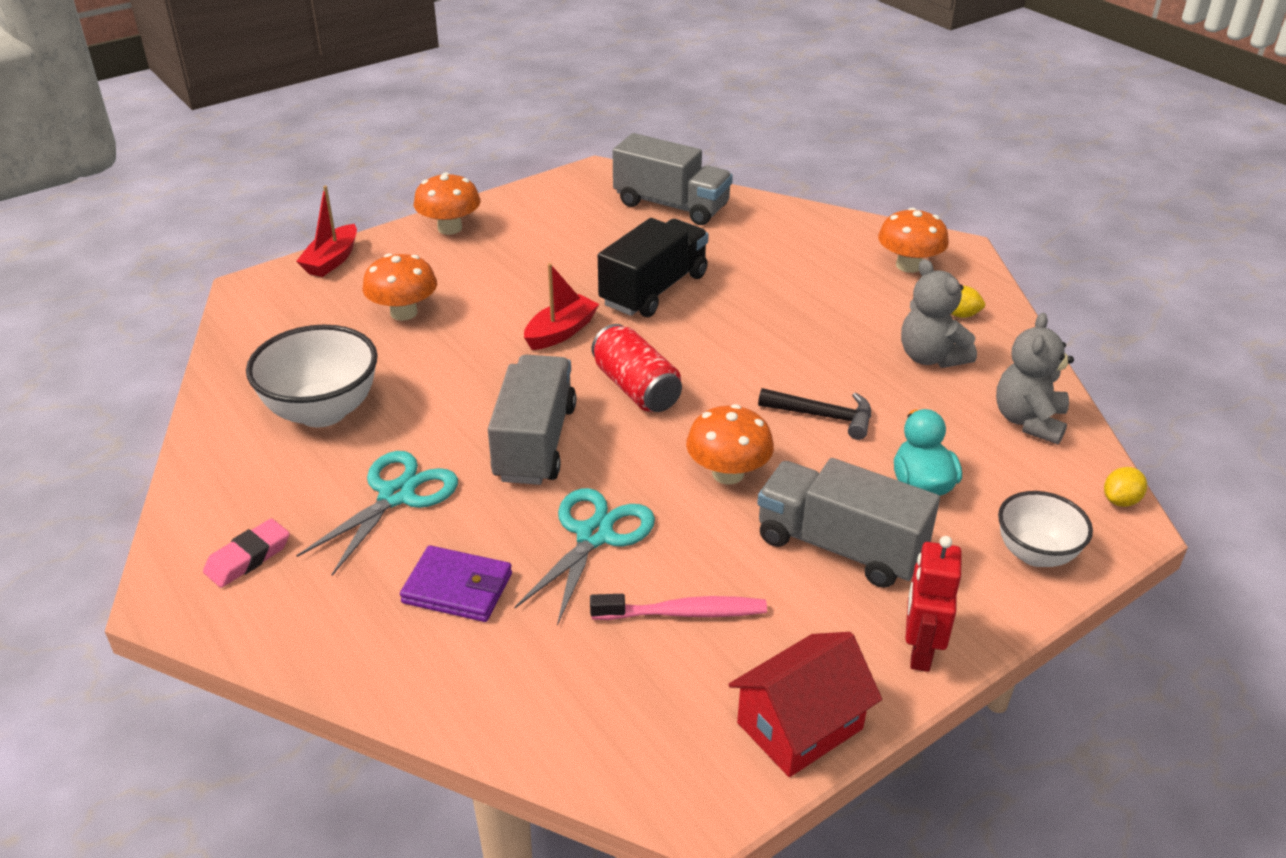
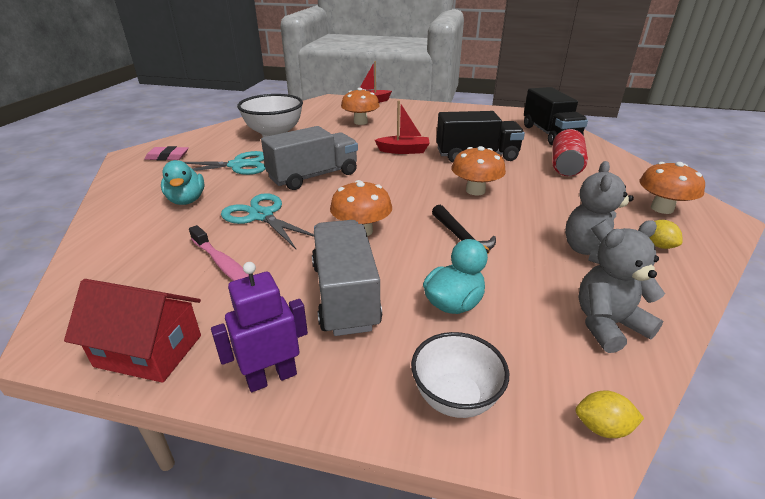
camera: 50 degrees right, 5 degrees down
purple wallet [400,545,512,622] -> turquoise duck [161,160,205,205]
orange mushroom [414,172,481,235] -> orange mushroom moved to [451,146,506,195]
turquoise scissors [514,488,655,625] -> turquoise scissors turned 120 degrees counterclockwise [221,193,314,249]
red can [592,324,682,412] -> red can moved to [553,129,588,176]
grey truck [613,133,733,225] -> black truck [524,87,588,146]
red robot [905,536,962,672] -> purple robot [211,262,308,392]

